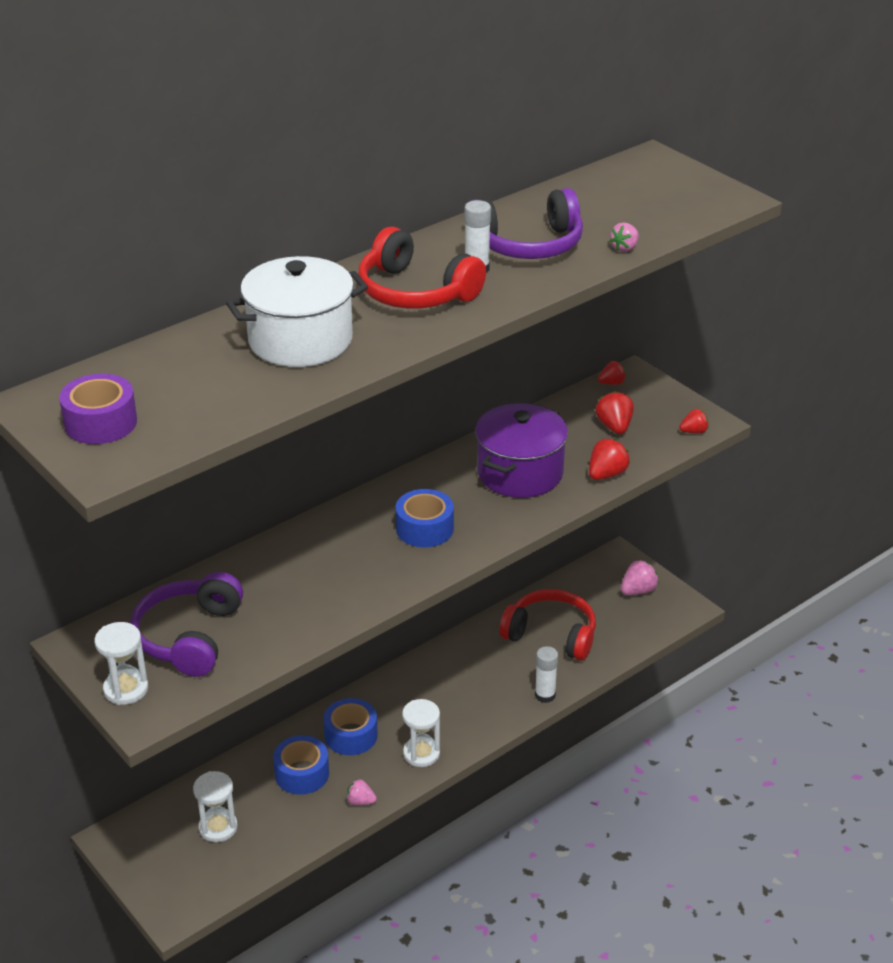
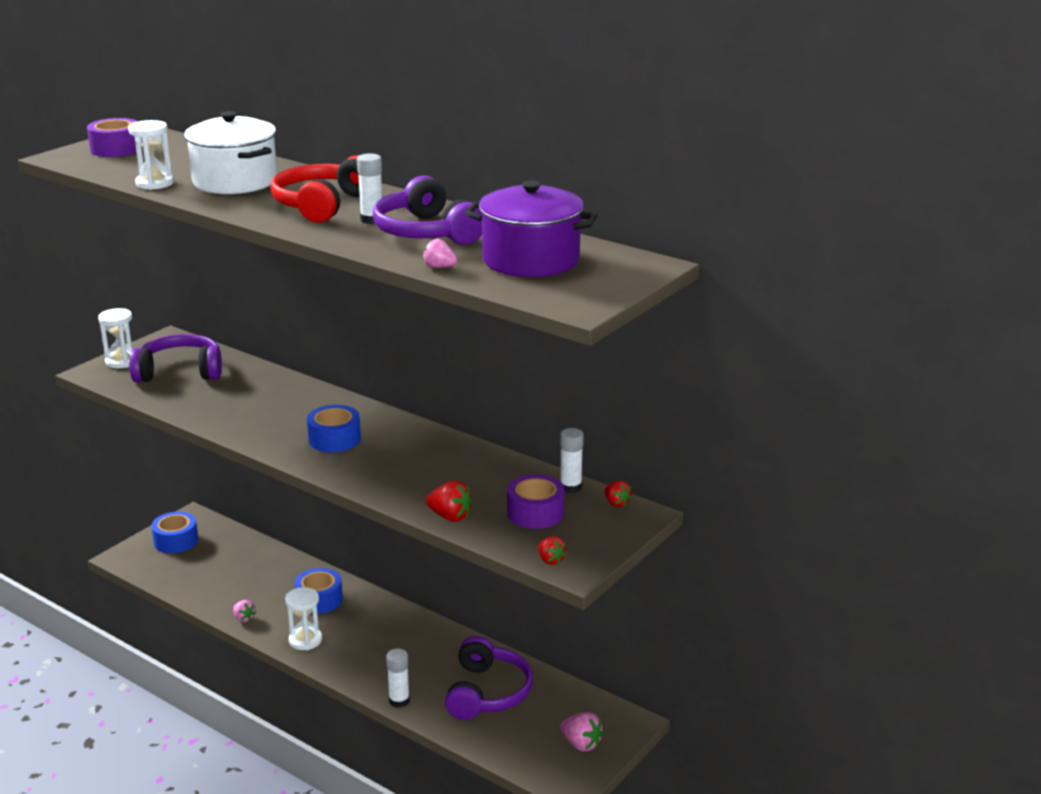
camera: 75 degrees right, 10 degrees down
white hourglass [193,771,238,842] -> white hourglass moved to [128,120,174,190]
blue tape [273,735,329,795] -> blue tape moved to [151,512,198,553]
pink strawberry [346,779,377,805] -> pink strawberry turned 135 degrees clockwise [233,600,256,622]
purple pot [475,403,568,498] -> purple pot moved to [465,181,598,277]
red headphones [500,589,596,661] -> purple headphones [445,636,533,720]
red strawberry [596,391,634,434] -> purple tape [507,474,565,529]
none -> white glue stick [560,428,584,493]

